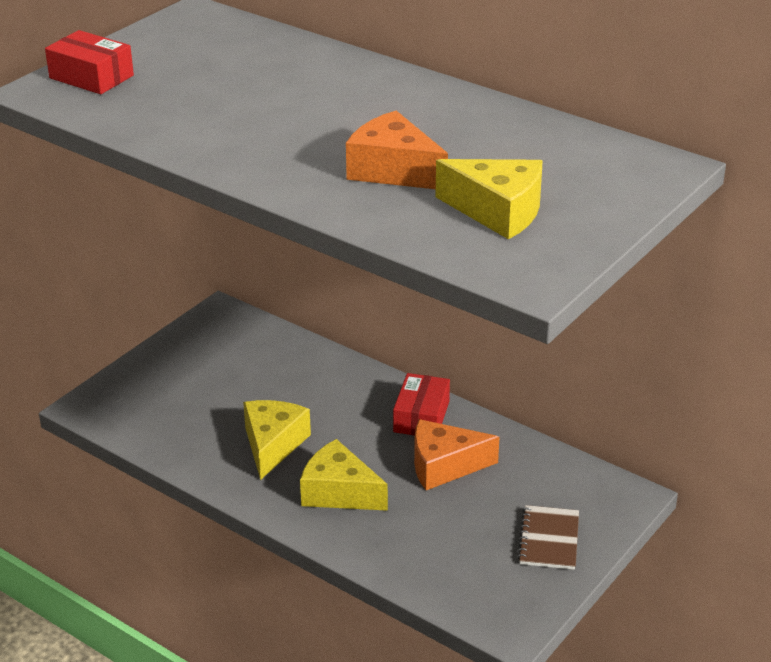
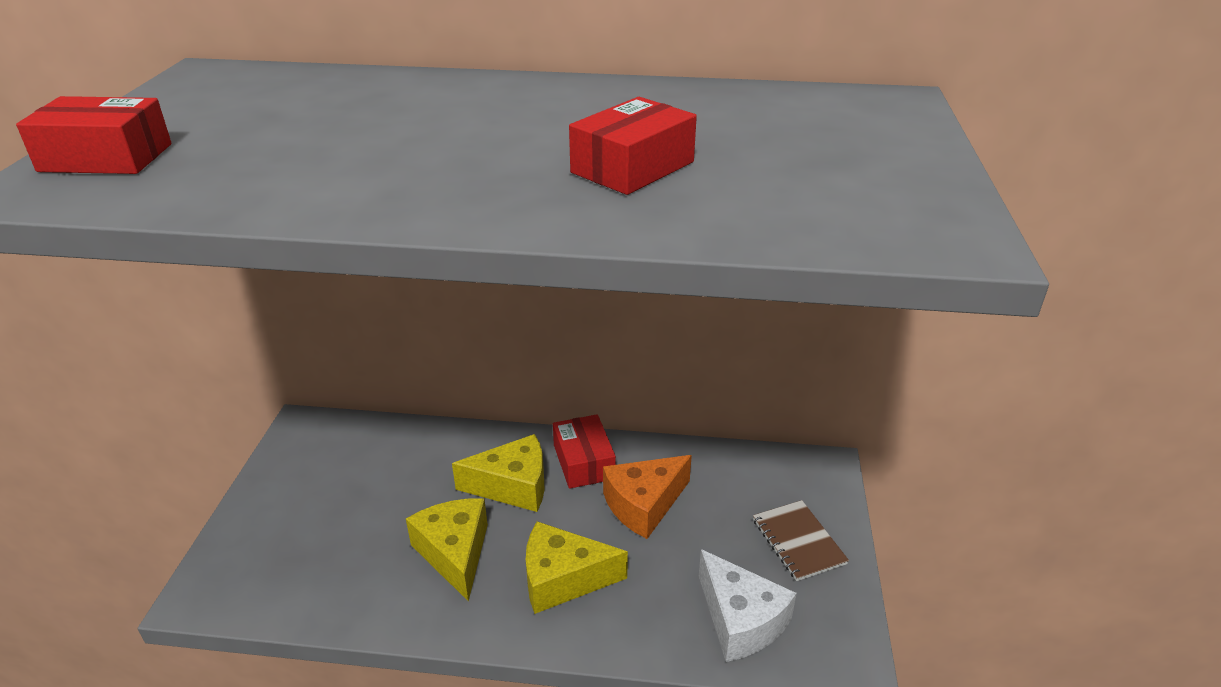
camera: 30 degrees left, 0 degrees up
orange cheese [346,111,448,189] -> red box [569,97,697,195]
yellow cheese [436,159,542,239] -> yellow cheese moved to [452,434,544,512]
none -> white cheese [699,549,797,662]

